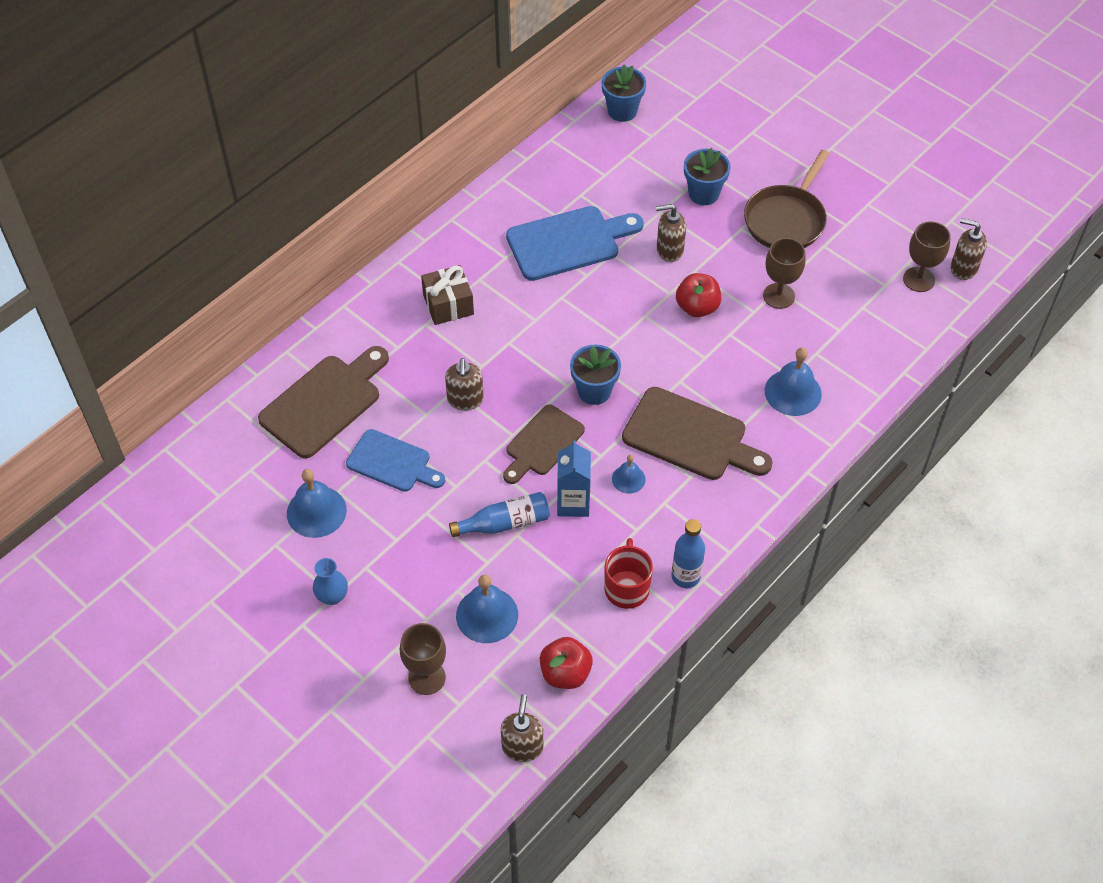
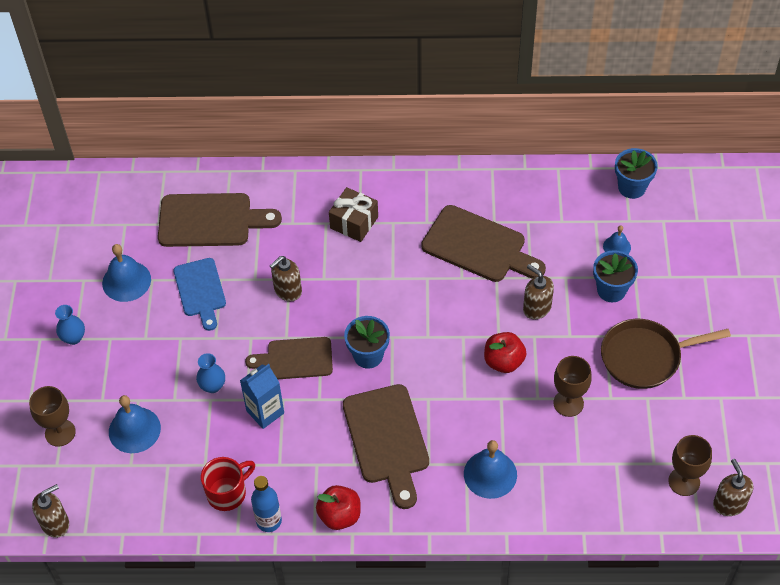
camera: 50 degrees right, 0 degrees up
blue bottle [449,492,550,537] -> blue vase [196,353,225,393]
blue cutting board [506,206,644,281] -> brown cutting board [421,205,546,282]
red apple [540,637,593,689] -> red apple moved to [316,485,361,530]
blue bell [612,455,646,494] -> blue bell moved to [603,225,631,254]

